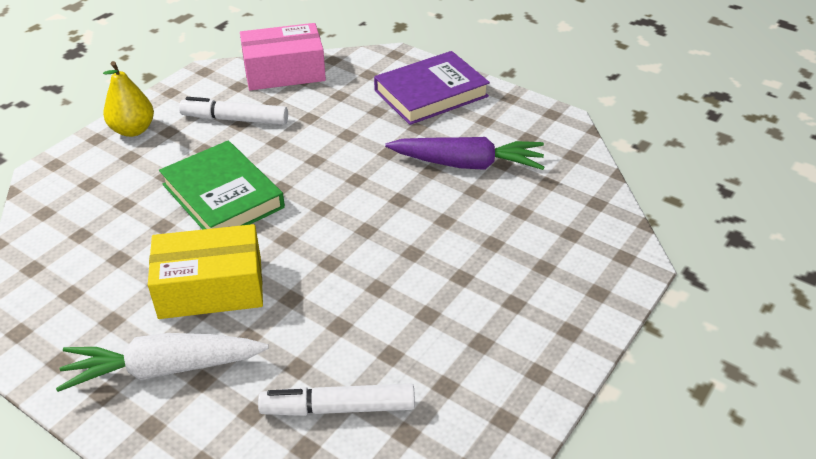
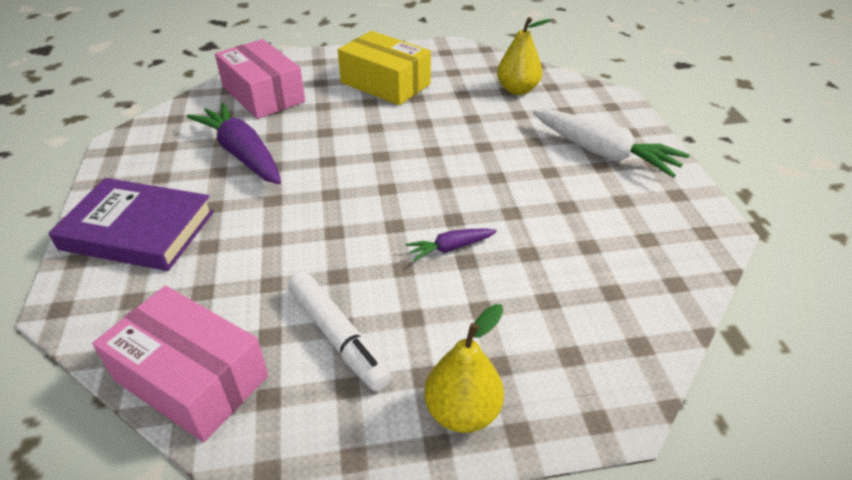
camera: 135 degrees left, 0 degrees up
yellow box [148,224,263,319] -> yellow box moved to [338,31,431,105]
green book [159,141,285,230] -> purple carrot [406,228,497,261]
white marker [258,384,415,416] -> yellow pear [497,17,551,95]
none -> pink box [215,39,305,119]

